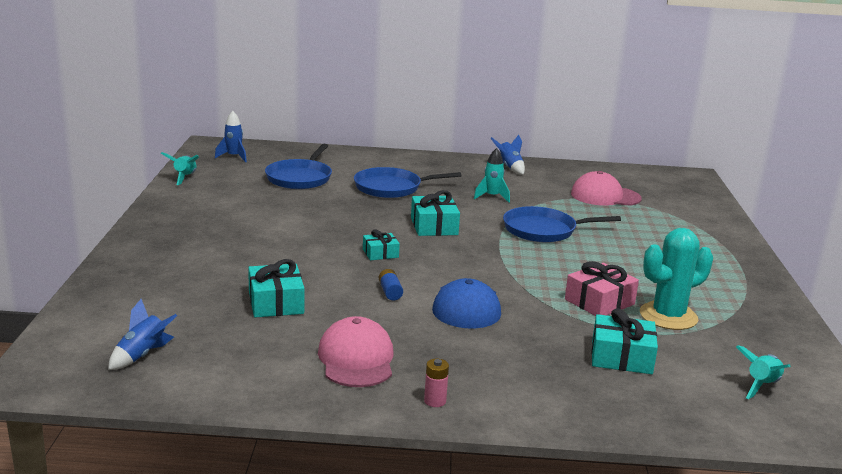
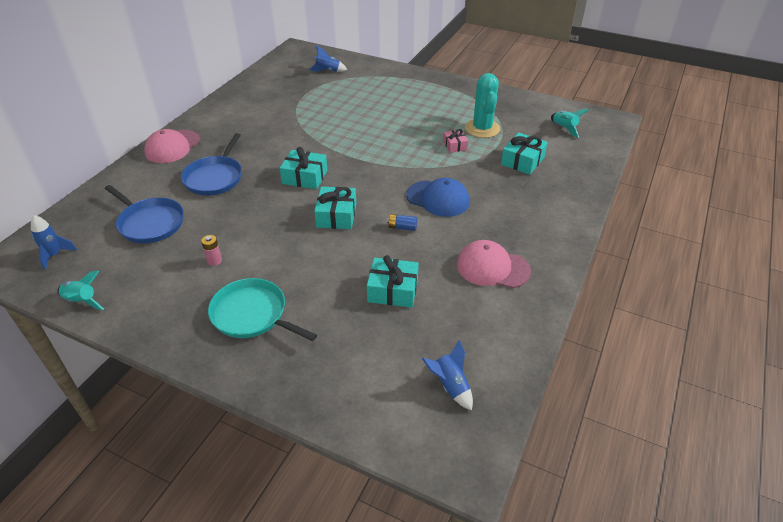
camera: 65 degrees left, 20 degrees up
turquoise gift [363,230,400,260] -> turquoise gift [314,187,356,229], size x1.63
pink battery [424,359,449,407] -> pink battery moved to [201,235,222,266]
turquoise rocket [474,148,510,202] -> none
blue rocket [491,135,525,175] -> blue rocket moved to [309,46,347,72]
blue pan [503,206,621,242] -> none
pink gift [565,261,639,316] -> pink gift [443,129,468,153], size x0.61
pink cap [571,171,642,206] -> pink cap moved to [144,129,200,163]
none -> turquoise pan [208,278,317,341]

